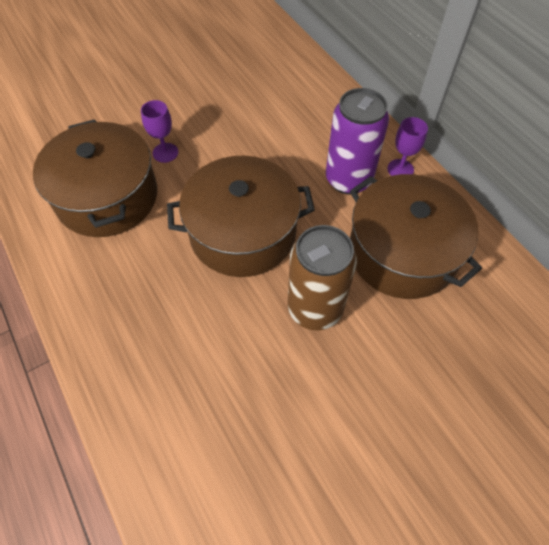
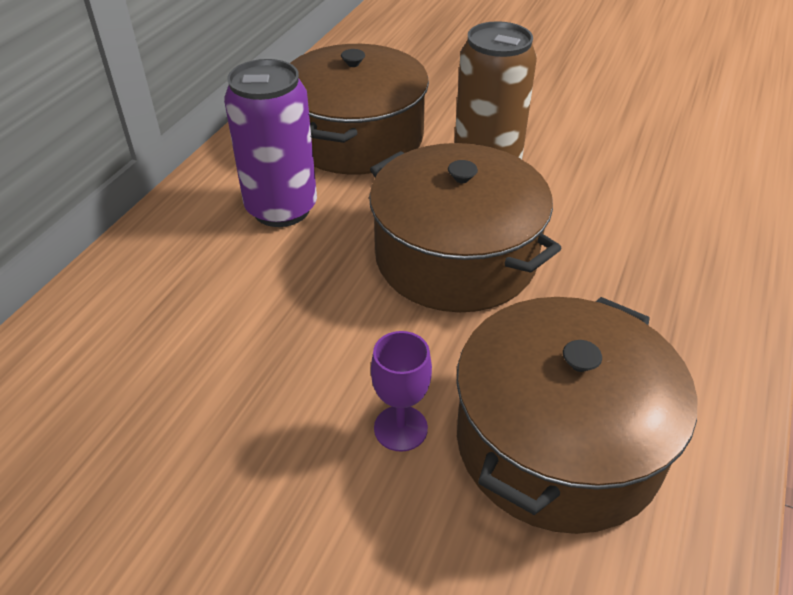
camera: 125 degrees left, 15 degrees down
purple goblet [387,117,428,176] -> none

